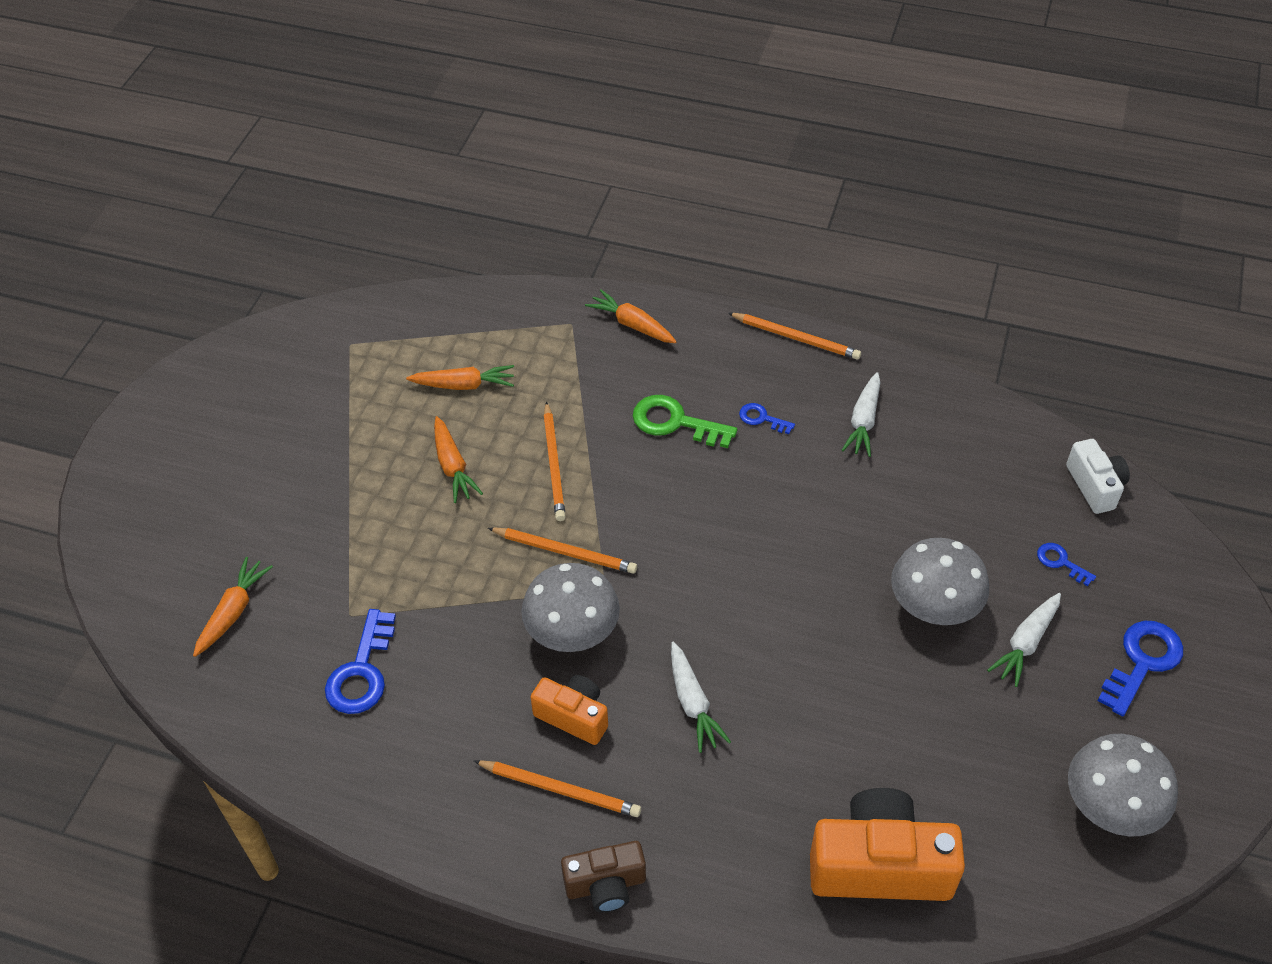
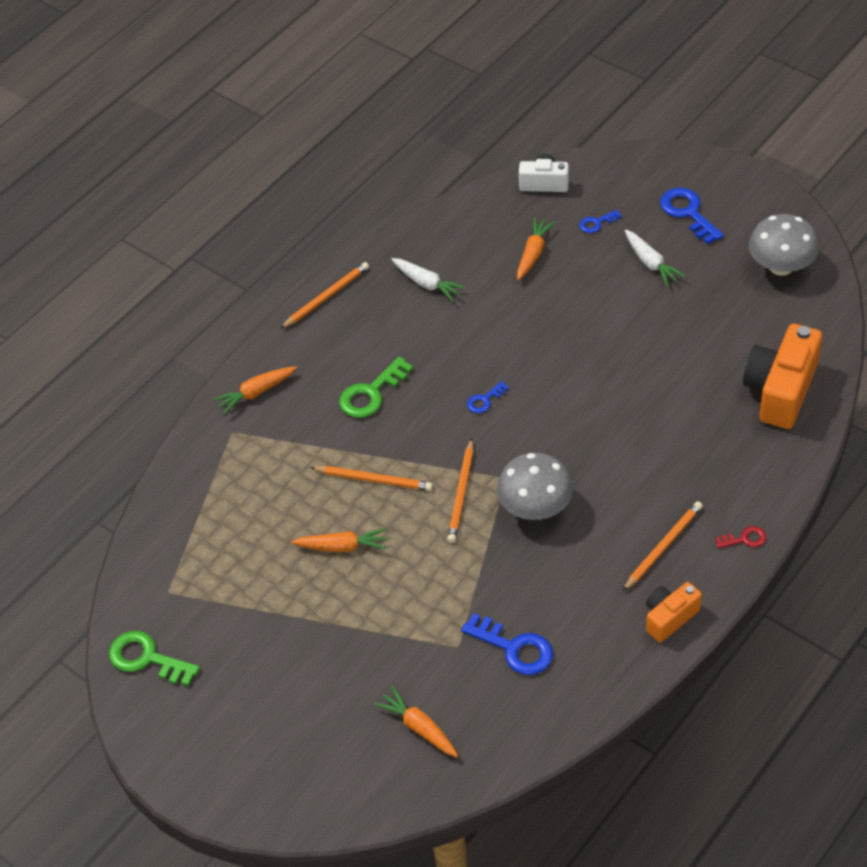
camera: 65 degrees left, 0 degrees up
orange carrot [406,365,514,390] -> orange carrot moved to [517,217,555,281]
orange pencil [488,527,637,574] -> orange pencil turned 150 degrees clockwise [447,439,473,543]
orange camera [531,675,608,745] -> orange camera moved to [646,582,702,642]
brown camera [561,841,646,912] -> red key [715,526,766,548]
white carrot [671,642,731,753] -> none
blue key [739,403,795,434] -> blue key moved to [467,381,509,413]
grey mushroom [891,538,989,625] -> none
none -> green key [109,631,200,686]

